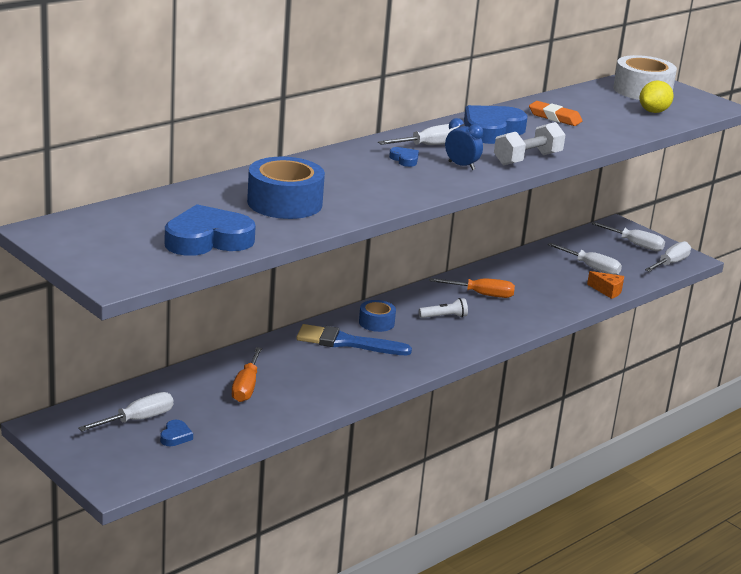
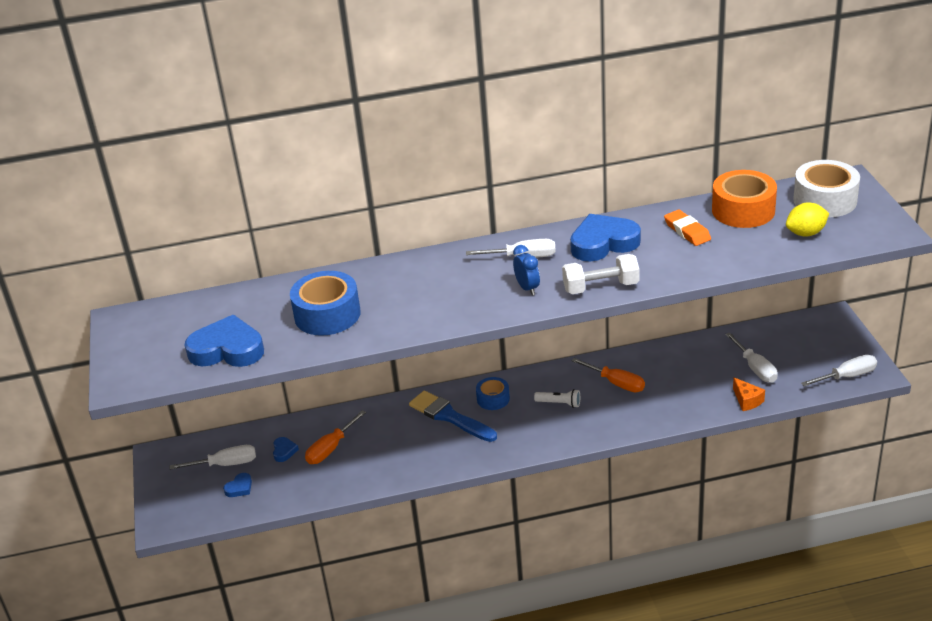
camera: 35 degrees right, 10 degrees up
blue heart [389,147,419,167] -> blue heart moved to [273,437,299,462]
white screwdriver [591,222,665,251] -> none
none -> orange tape [712,170,777,228]

